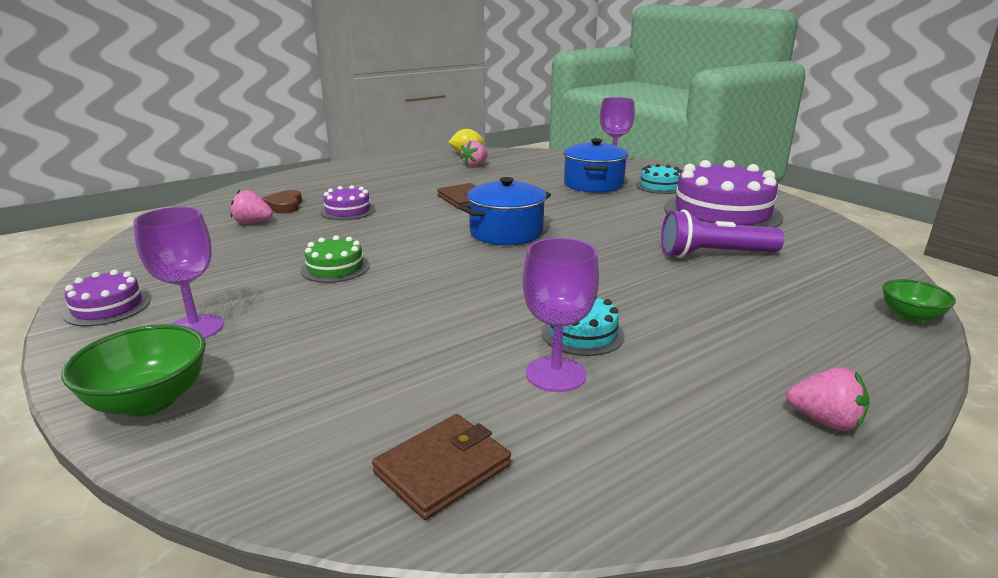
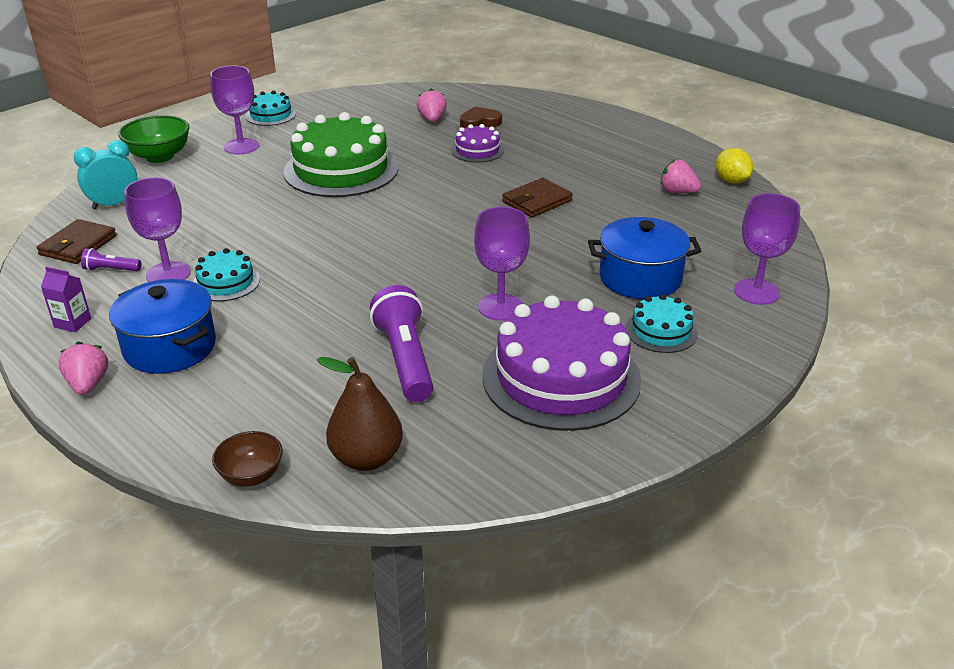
camera: 80 degrees right, 10 degrees up
purple cake [63,270,151,326] -> turquoise cake [246,91,296,126]
green cake [301,235,370,283] -> green cake [283,112,398,197], size x2.08
brown wallet [372,414,511,520] -> brown wallet turned 75 degrees clockwise [36,219,117,264]
blue pot [460,177,551,245] -> blue pot moved to [109,279,216,374]
pink strawberry [786,367,869,431] -> pink strawberry turned 150 degrees clockwise [58,342,108,395]
green bowl [882,279,956,323] -> brown bowl [212,431,283,487]
none -> purple carton [41,267,91,332]
none -> turquoise clock [74,140,138,210]
none -> purple flashlight [81,248,141,271]
none -> brown pear [317,357,403,471]
none -> purple goblet [474,207,530,321]

